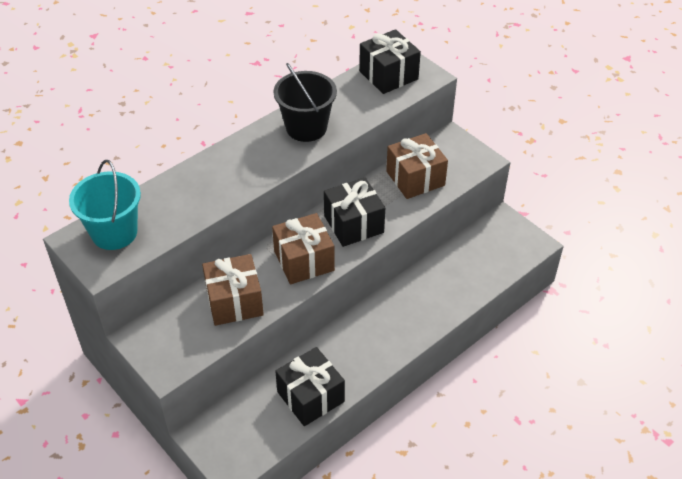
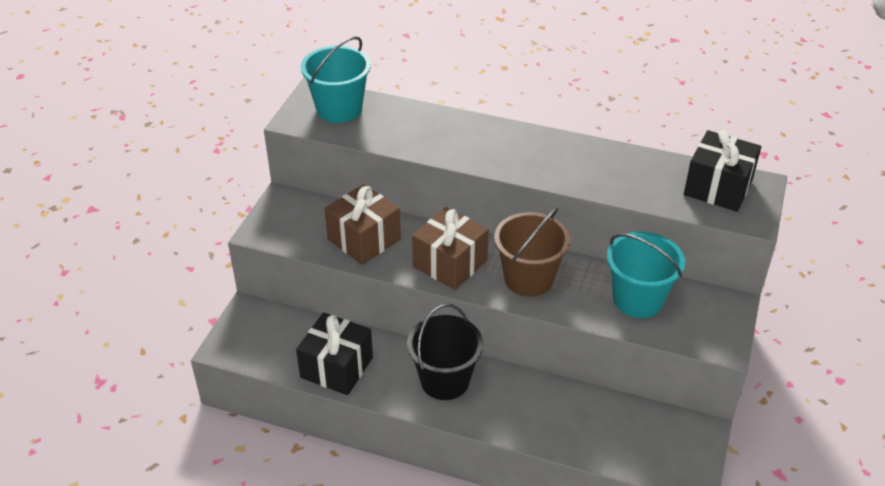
camera: 60 degrees right, 5 degrees down
black bucket [273,63,337,142] -> black bucket moved to [407,304,483,400]
black gift [324,178,385,247] -> brown bucket [494,207,570,297]
brown gift [386,133,448,199] -> turquoise bucket [607,232,685,318]

